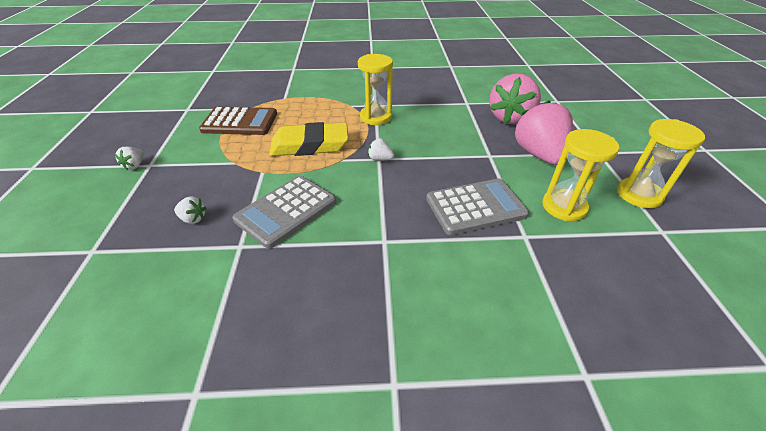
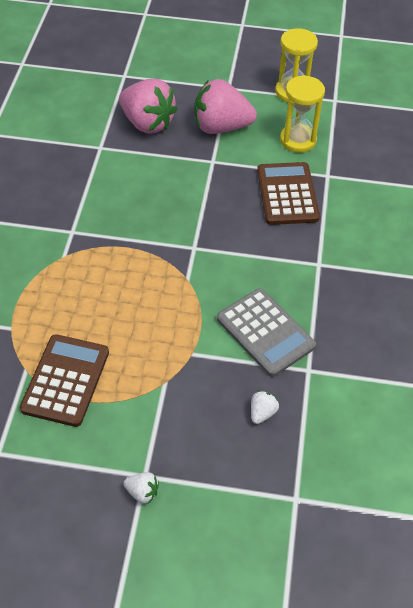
camera: 80 degrees left, 10 degrees up
yellow eraser [269,122,349,156] -> none
yellow hourglass [358,54,393,125] -> none
white strawberry [368,138,394,161] -> none
grey calculator [426,179,529,235] -> brown calculator [257,162,320,225]

